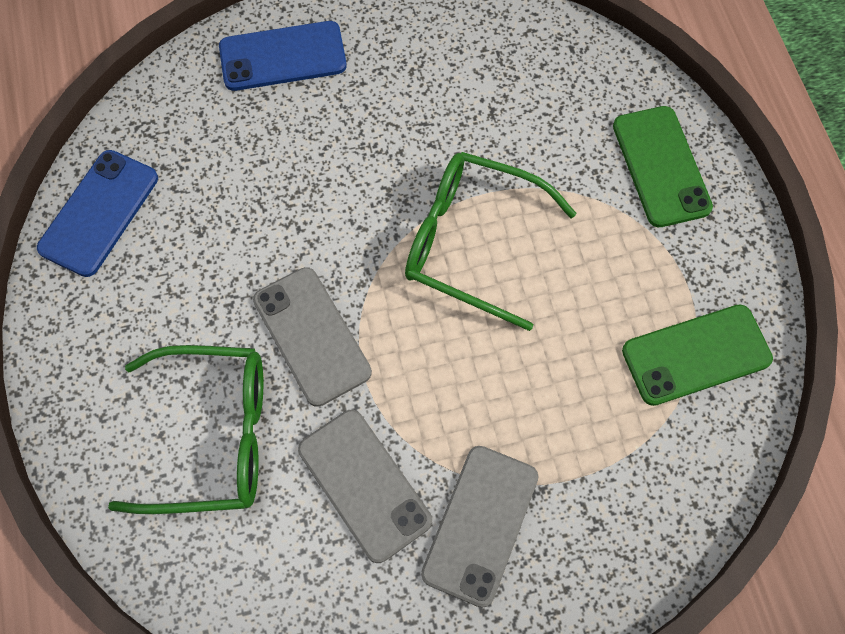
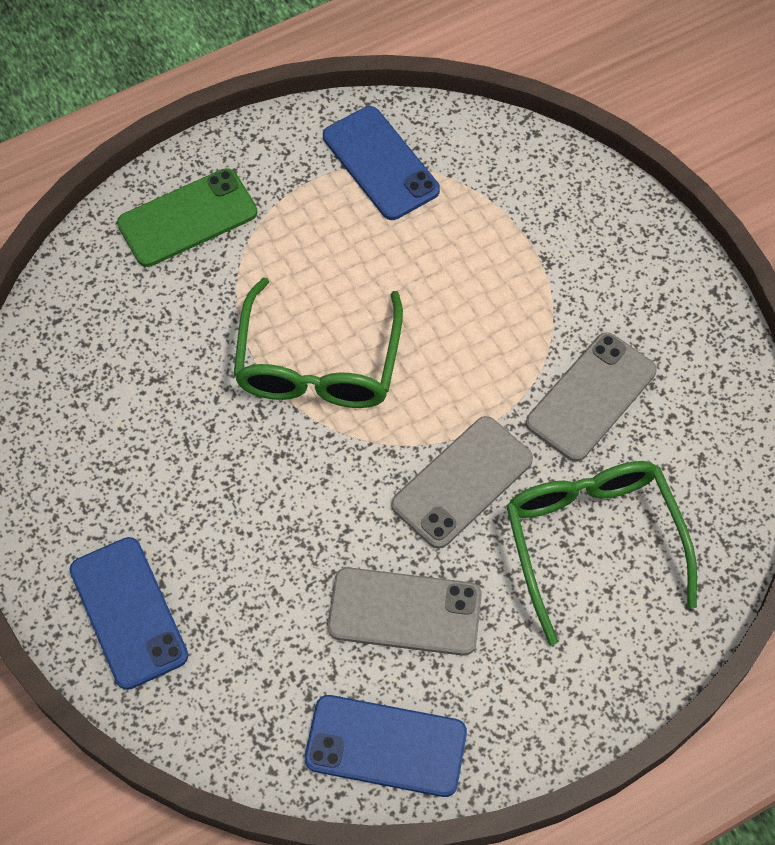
camera: 105 degrees left, 5 degrees down
grey phone [421,446,538,608] -> grey phone moved to [328,567,482,656]
green phone [622,304,773,406] -> blue phone [323,106,440,220]

